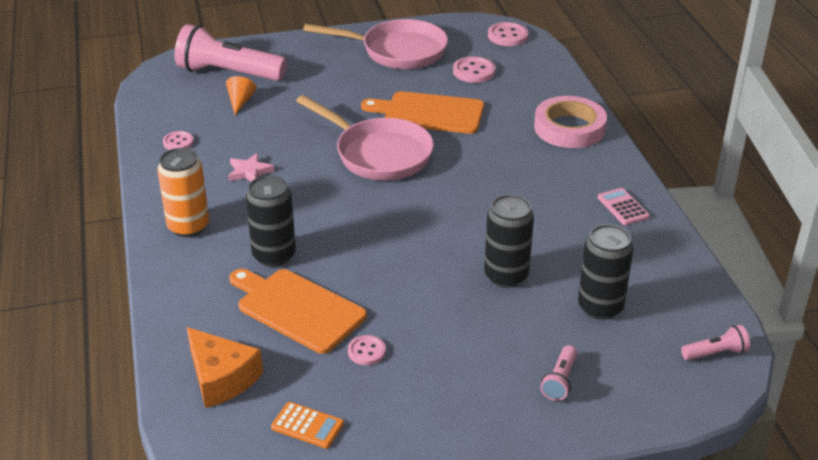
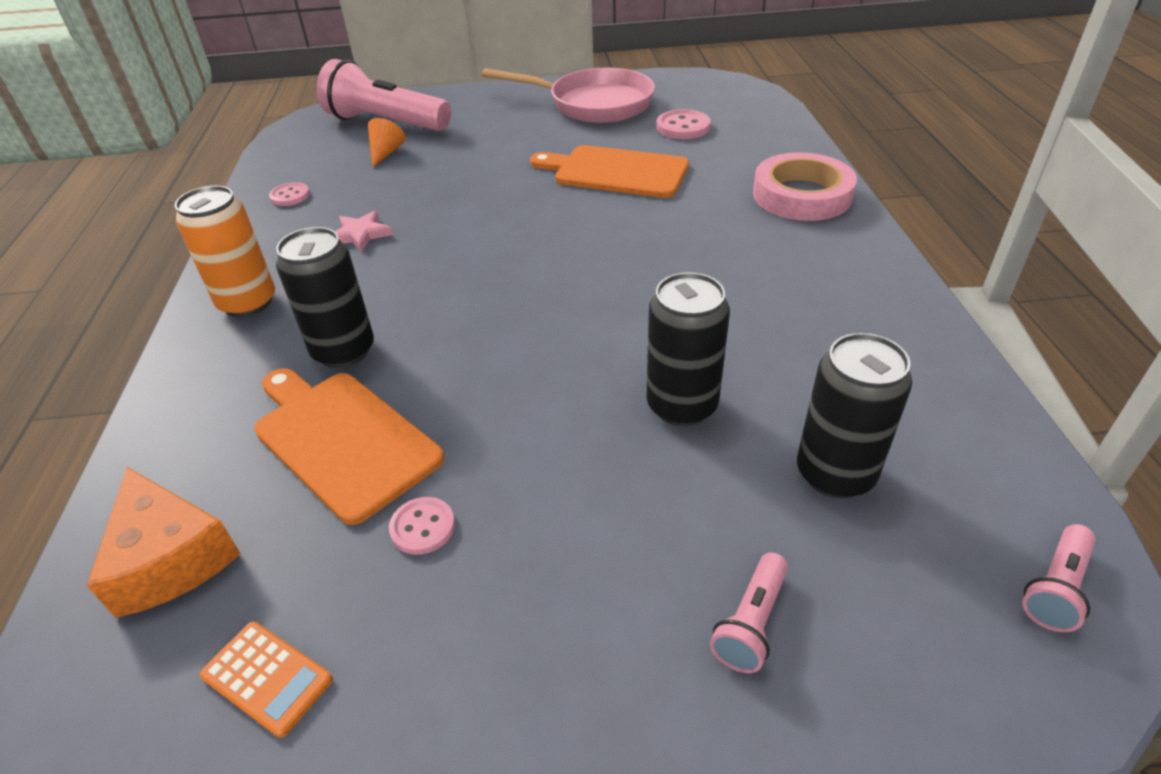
camera: 10 degrees right, 5 degrees up
pink pan [296,95,434,181] -> none
pink button [488,22,528,46] -> none
pink calculator [598,188,650,225] -> none
pink flashlight [681,325,750,360] -> pink flashlight turned 135 degrees clockwise [1022,524,1096,632]

